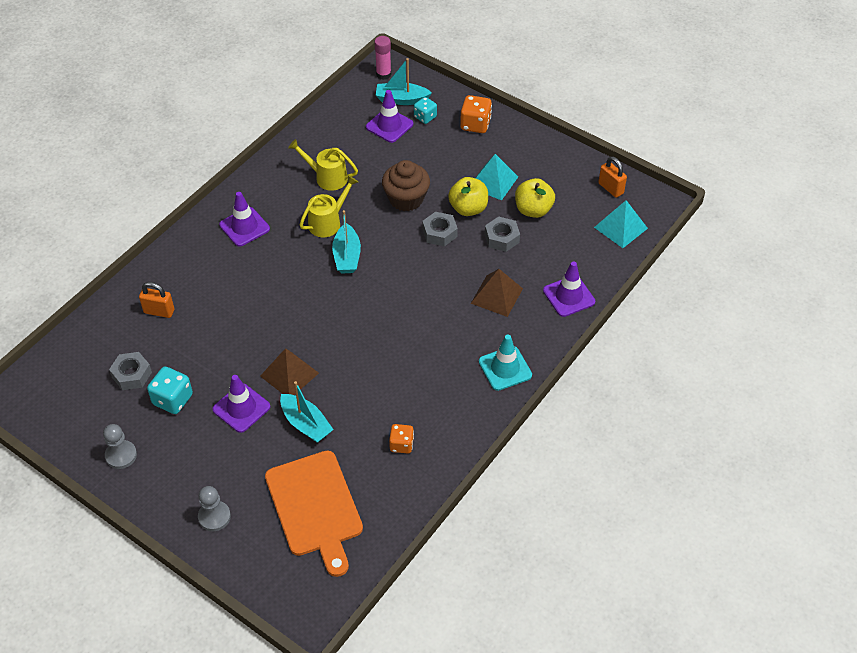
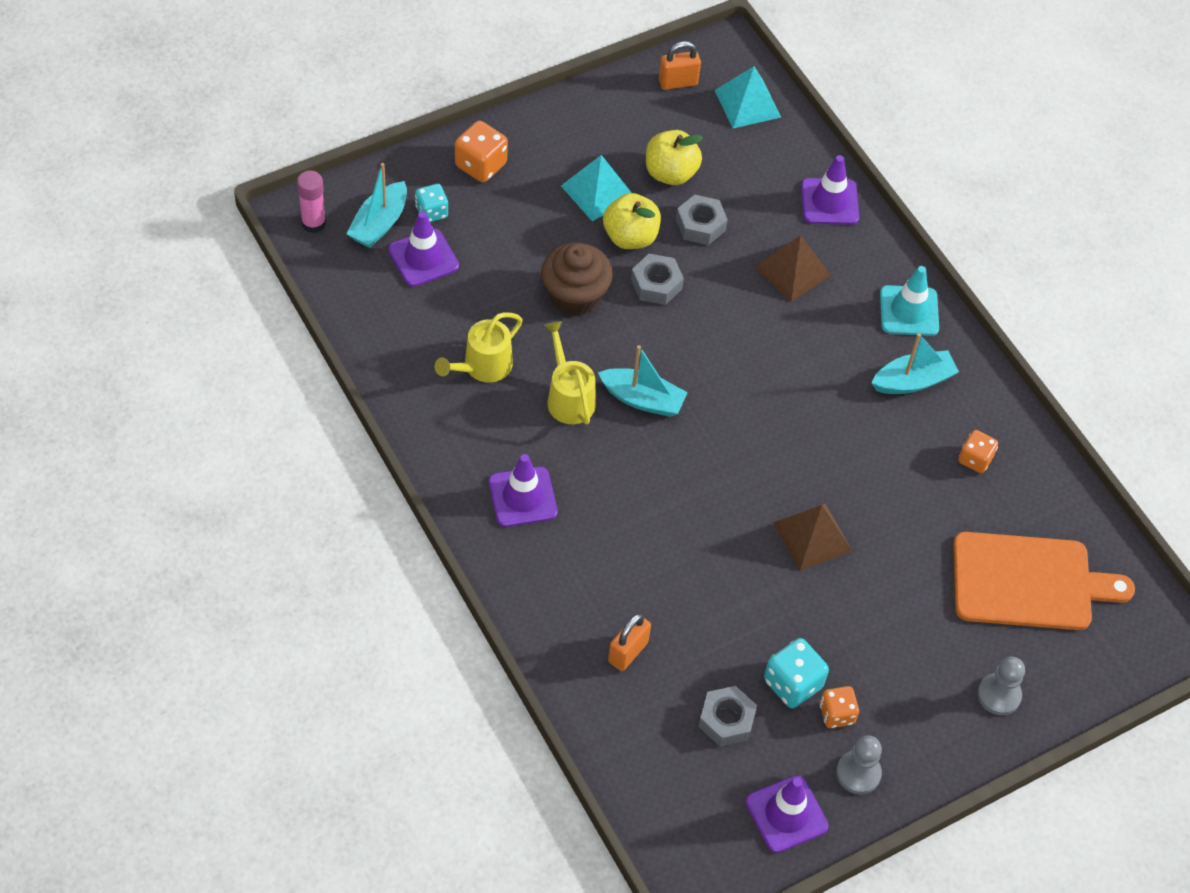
camera: 70 degrees left, 5 degrees up
purple traffic cone [213,375,270,433] -> purple traffic cone moved to [746,775,828,853]
turquoise boat [280,381,334,443] -> turquoise boat moved to [871,333,959,394]
none -> orange dice [820,686,859,728]

